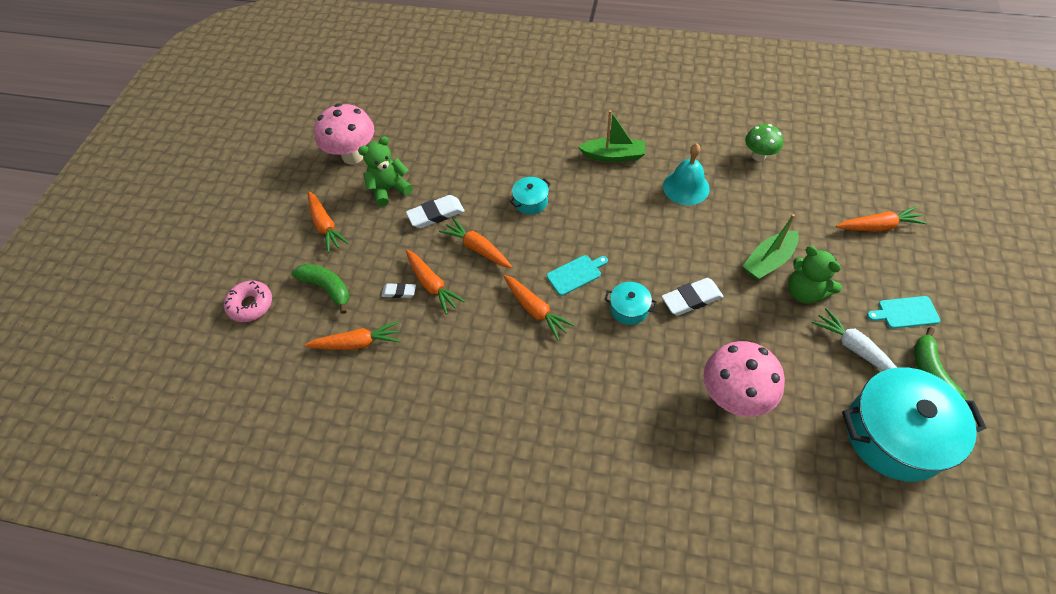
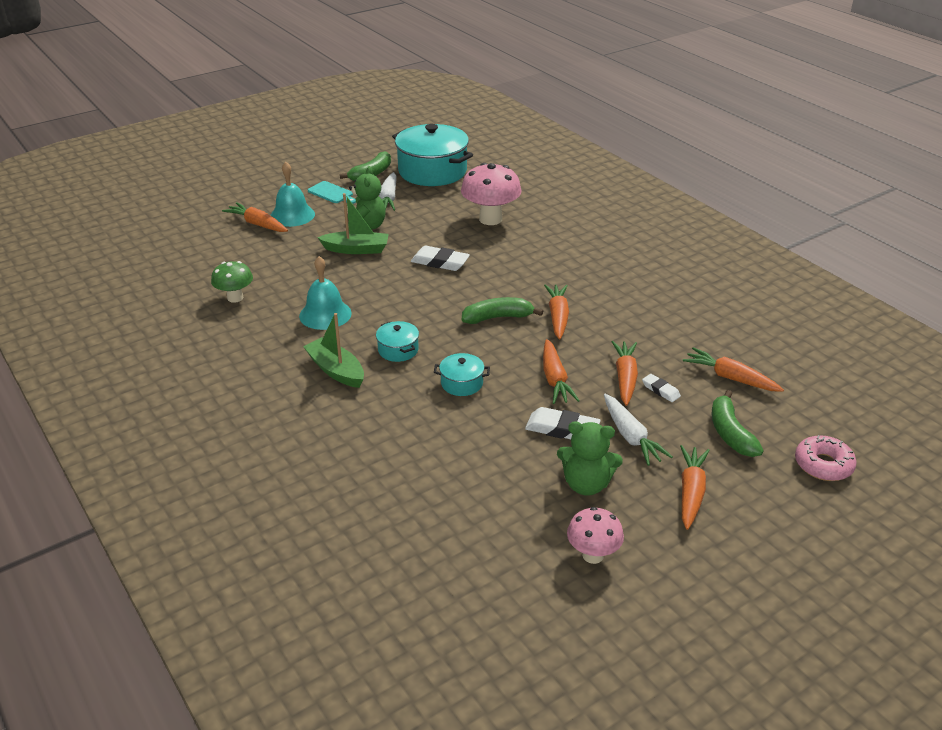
camera: 140 degrees left, 20 degrees down
pink mushroom [314,103,374,164] -> pink mushroom [567,507,624,564], size x0.60
turquoise cutting board [547,255,608,296] -> green banana [462,297,543,324]
turquoise pot [605,282,657,325] -> turquoise pot moved to [376,321,419,362]
none -> turquoise bell [270,162,315,227]
none -> white carrot [604,394,673,466]

